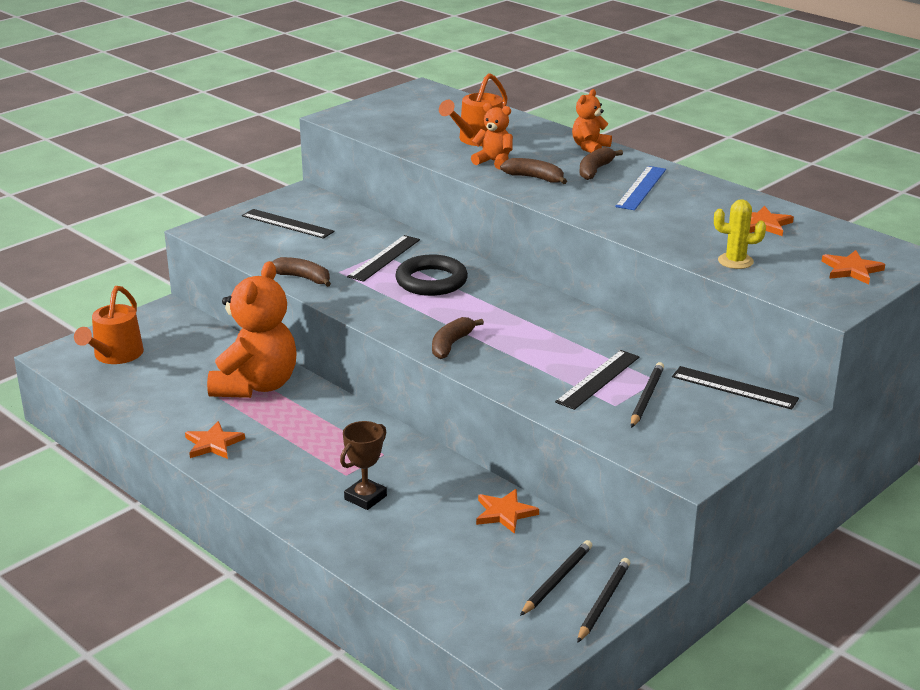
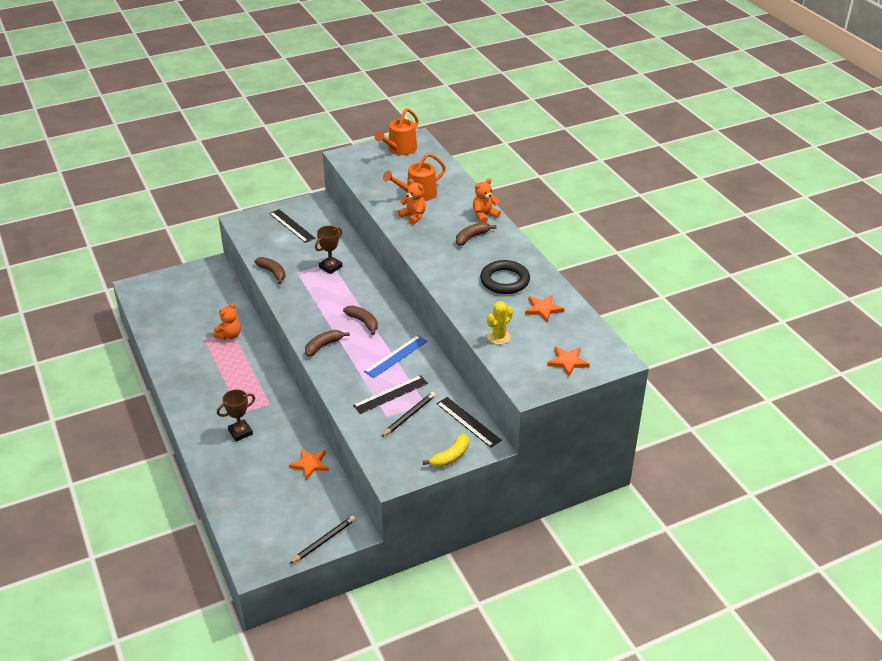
camera: 20 degrees right, 10 degrees up
orange watering can [74,286,144,364] -> orange watering can moved to [374,108,419,155]
orange star [185,421,245,459] -> none
orange teddy bear [207,261,297,398] -> orange teddy bear [213,303,241,340], size x0.49
black ruler [347,235,420,282] -> brown trophy [315,226,342,274]
black ring [395,255,468,296] -> black ring moved to [480,260,530,294]
brown banana [500,158,567,184] -> brown banana moved to [343,305,378,335]
black pencil [520,540,592,616] -> none
blue ruler [615,166,666,210] -> blue ruler moved to [364,335,428,378]
yellow cactus [714,199,766,269] -> yellow cactus turned 75 degrees counterclockwise [487,301,513,345]
none -> yellow banana [423,433,469,467]

